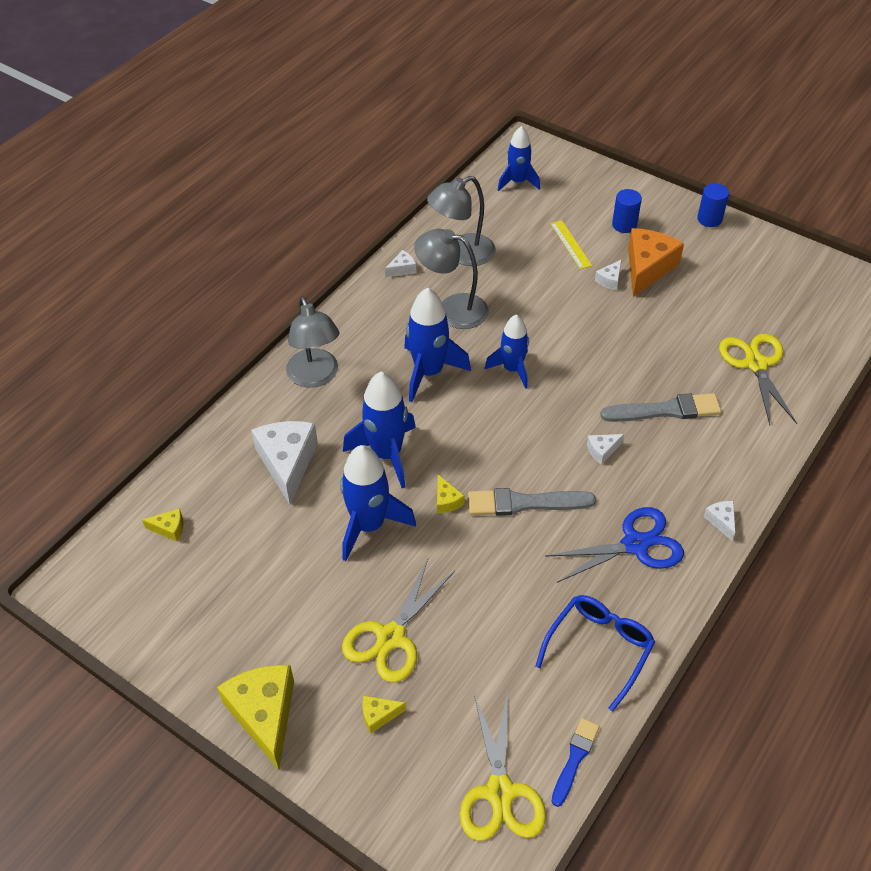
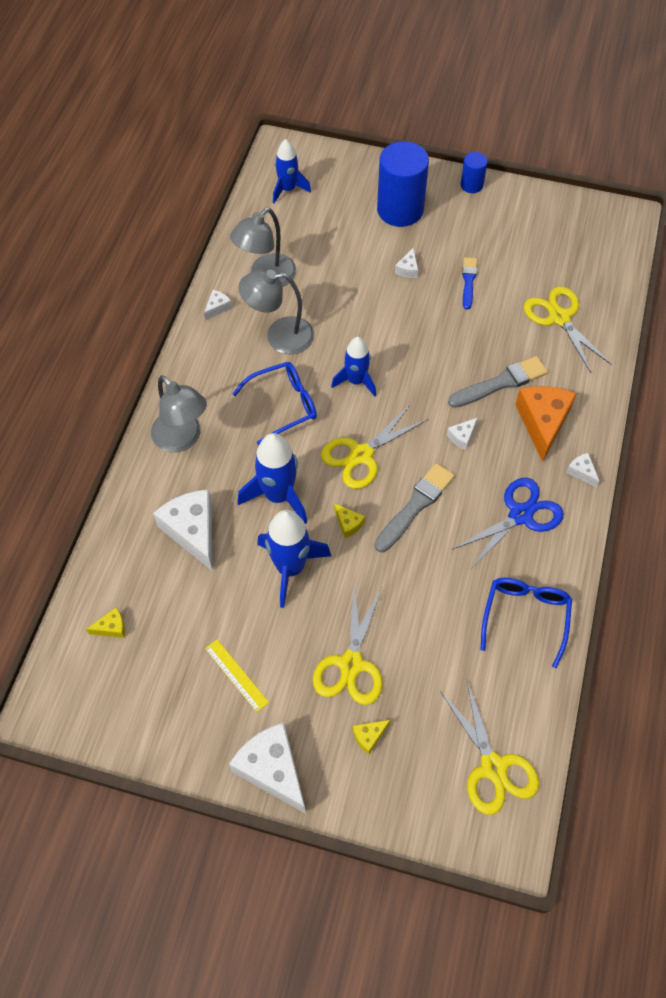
camera: 20 degrees left, 10 degrees up
yellow cheese [217,665,294,770] -> white cheese [229,722,306,814]
blue rocket [404,287,471,402] -> blue glasses [232,362,317,445]
grey brush [468,488,596,516] -> grey brush turned 150 degrees clockwise [374,463,455,552]
yellow ruler [550,220,592,269] -> yellow ruler moved to [205,639,269,712]
blue brush [551,718,600,807] -> blue brush moved to [462,257,477,310]
blue cylinder [612,189,642,233] -> blue cylinder [377,141,429,227], size x2.01
orange cheese [628,228,684,297] -> orange cheese moved to [515,386,577,462]
none -> yellow scissors [321,404,428,489]

